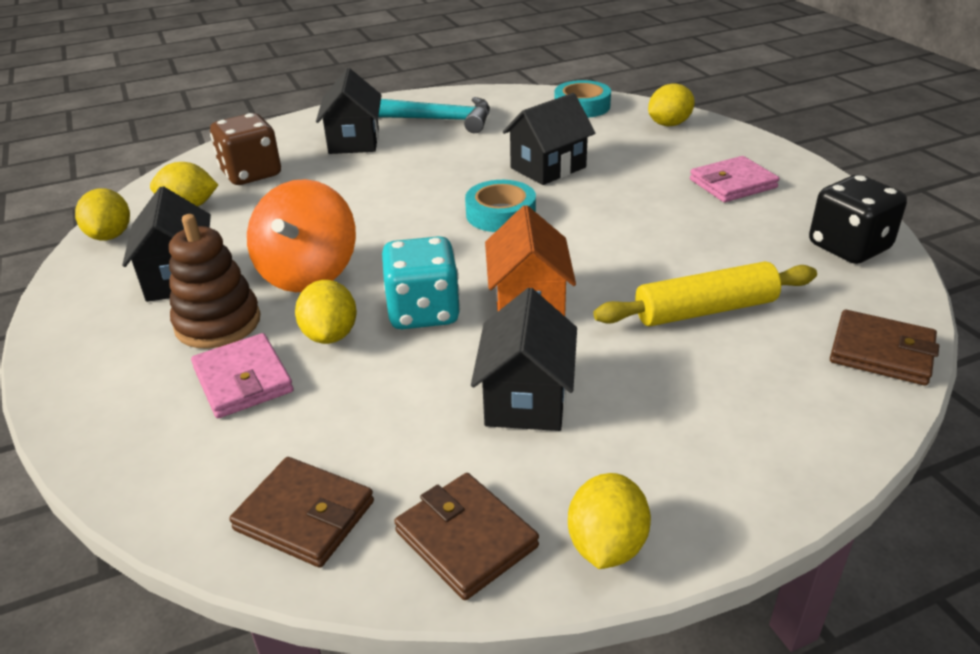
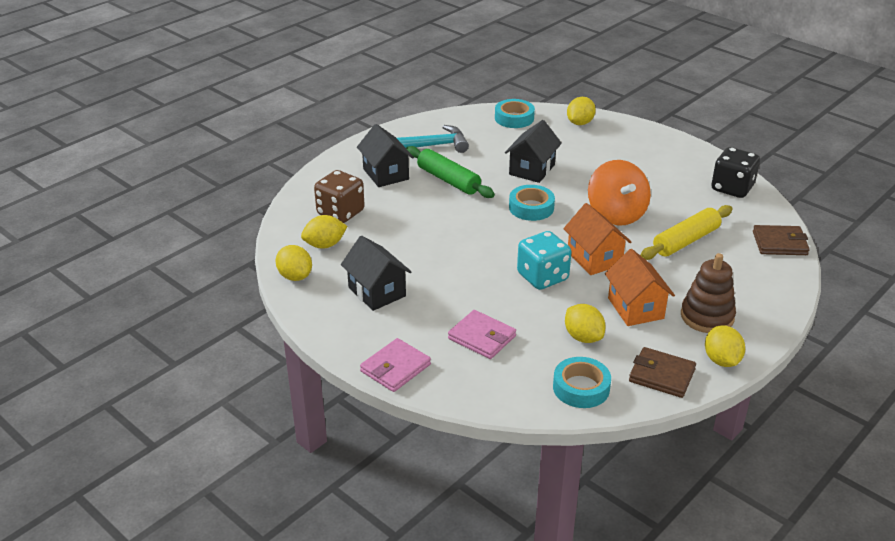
camera: 25 degrees left, 0 degrees up
brown stacking toy [169,214,260,349] -> brown stacking toy moved to [681,253,736,333]
brown wallet [229,457,374,568] -> turquoise tape [553,357,611,408]
orange spinning top [247,179,356,292] -> orange spinning top moved to [588,160,651,226]
yellow lemon [295,280,357,344] -> yellow lemon moved to [565,304,606,343]
black house [471,288,577,431] -> orange house [605,249,675,326]
pink wallet [690,156,779,202] -> pink wallet moved to [360,338,431,392]
none -> green rolling pin [406,146,495,198]

